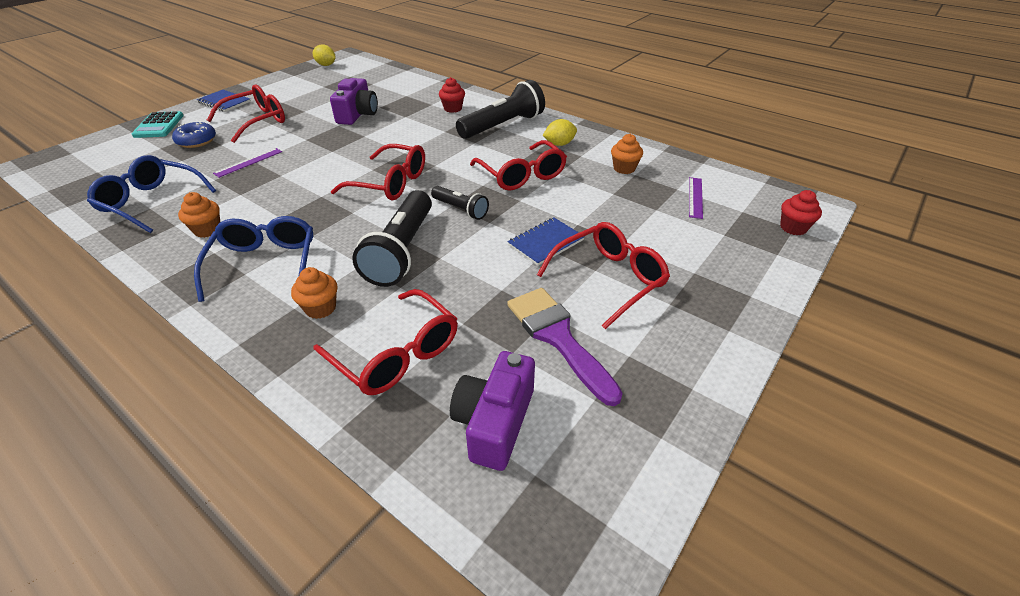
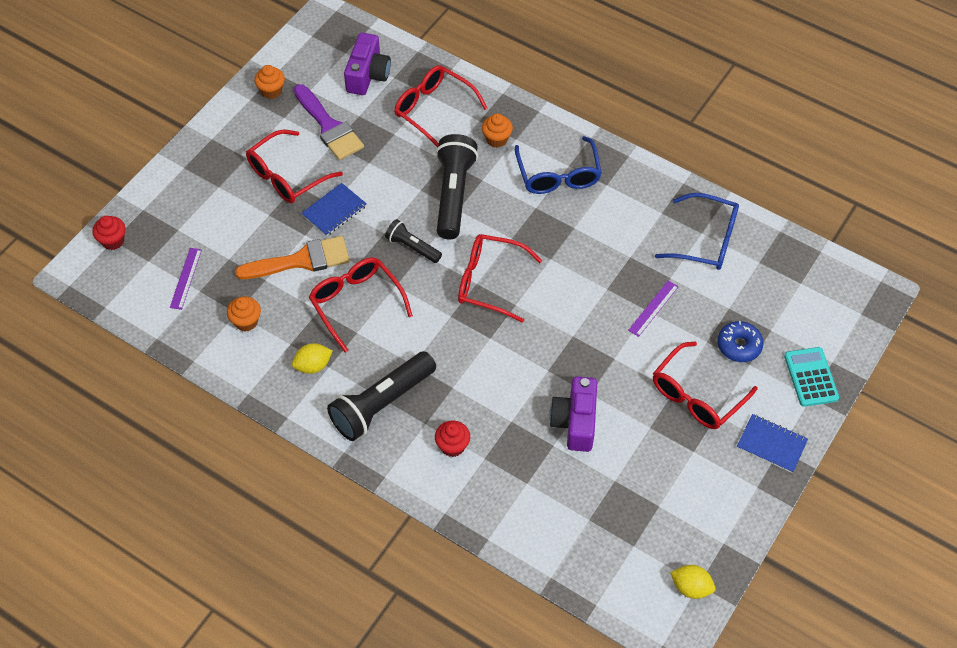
camera: 175 degrees right, 15 degrees up
orange cupcake [178,192,220,238] -> orange cupcake moved to [254,65,285,99]
none -> orange brush [235,236,350,279]

